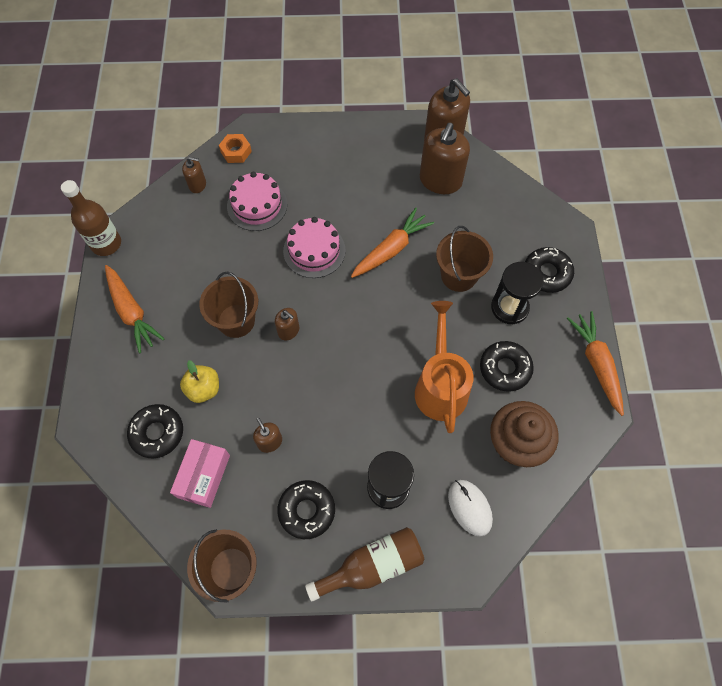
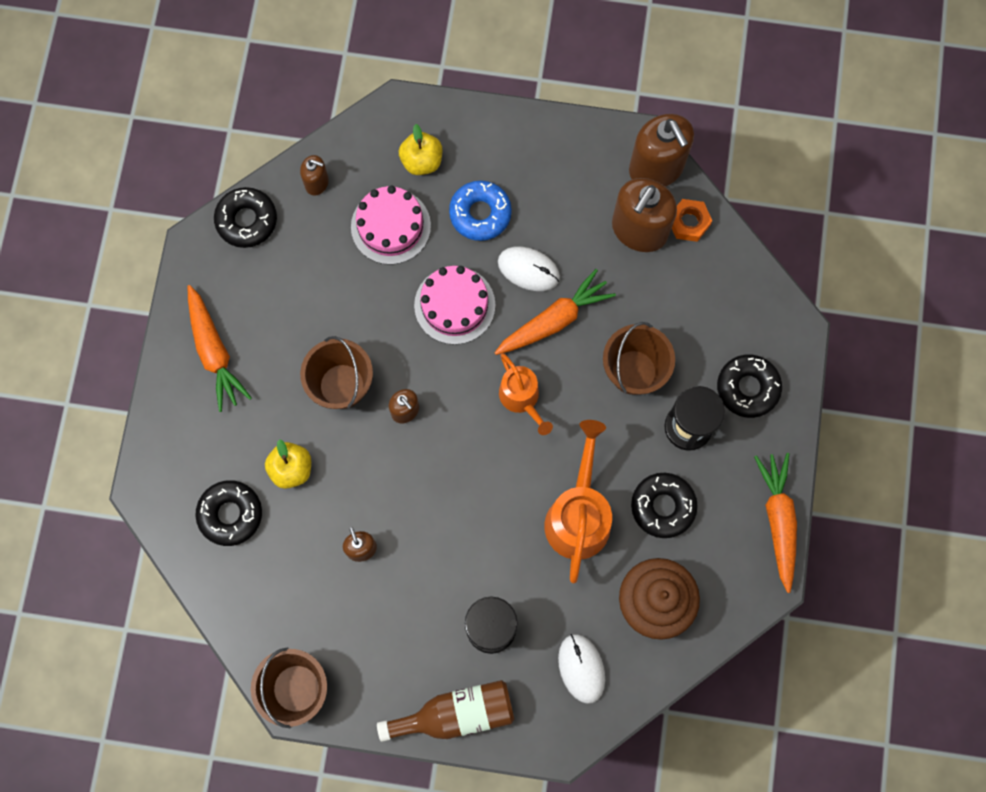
camera: 10 degrees right, 10 degrees up
brown bottle [61,180,121,256] -> none
pink box [170,439,230,508] -> none
orange nut [219,134,252,163] -> orange nut moved to [672,199,712,242]
black donut [277,480,335,539] -> black donut moved to [214,187,277,248]
none -> yellow apple [399,124,442,175]
none -> blue donut [449,181,512,241]
none -> white mouse [498,246,560,291]
none -> orange watering can [499,353,553,435]

